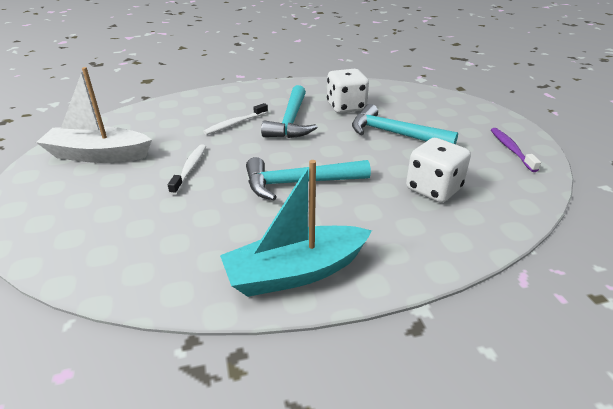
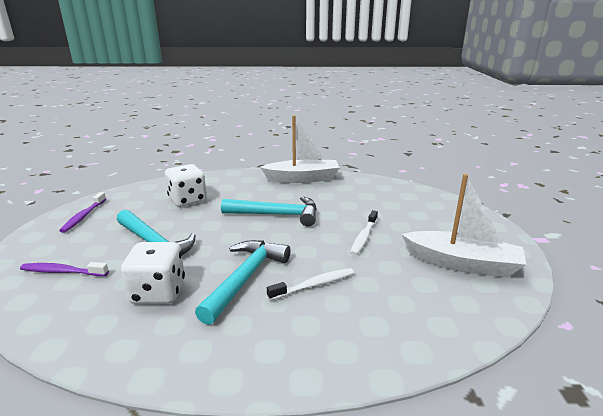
camera: 165 degrees left, 10 degrees down
turquoise boat [220,160,372,297] -> white boat [260,115,340,183]
none -> purple toothbrush [20,262,109,276]

